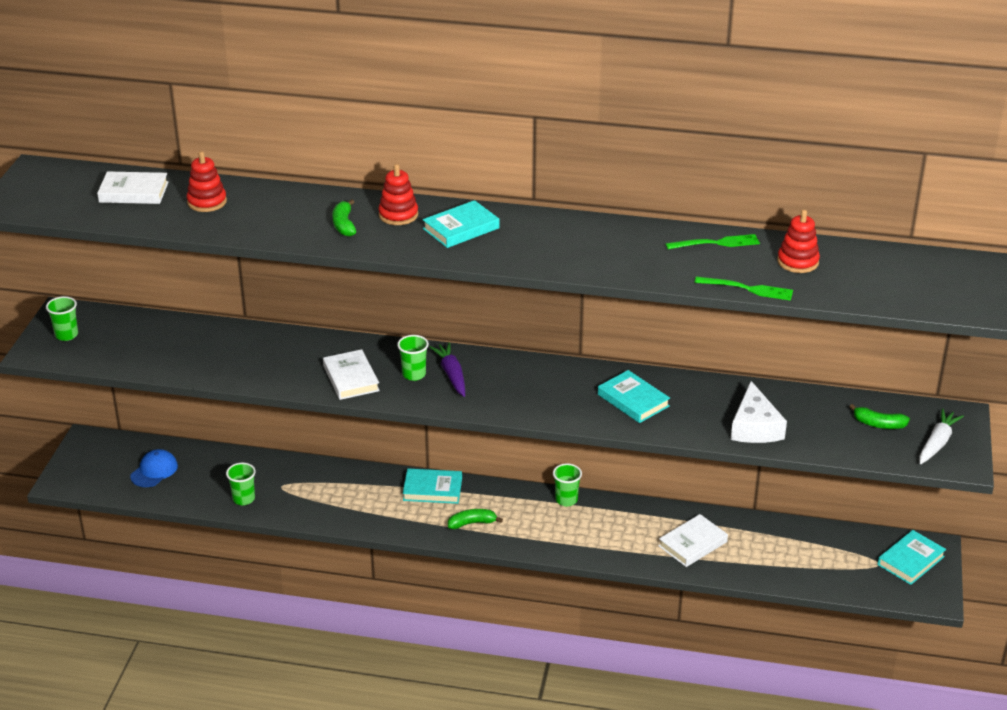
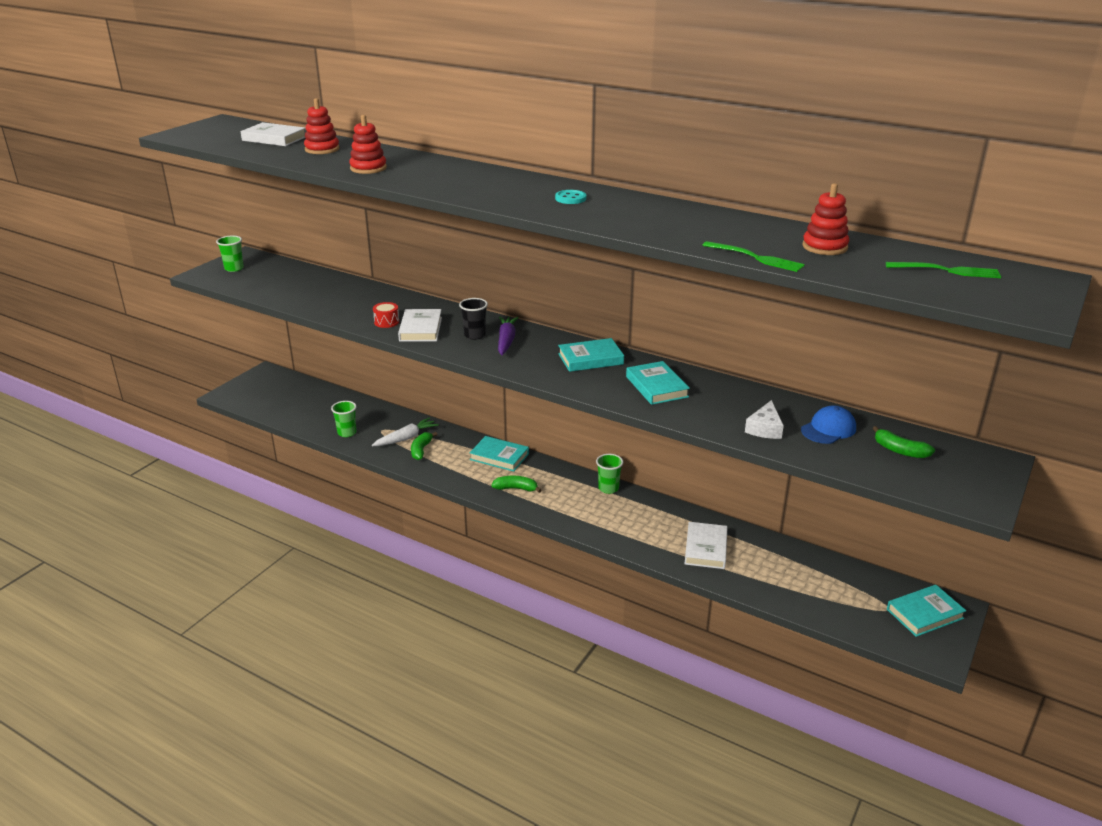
camera: 20 degrees right, 5 degrees down
blue cap [130,449,178,487] -> blue cap moved to [801,405,856,444]
green banana [332,199,356,237] -> green banana moved to [411,432,437,460]
red stacking toy [378,164,418,225] -> red stacking toy moved to [349,115,387,174]
green cup [397,335,429,381] -> black cup [459,298,488,340]
turquoise book [423,200,499,248] -> turquoise book moved to [558,338,624,372]
white book [658,514,728,567] -> white book turned 60 degrees counterclockwise [685,522,728,569]
green fork [666,234,760,249] -> green fork moved to [886,262,1001,278]
white cheese [731,381,787,443] -> white cheese [745,400,784,439], size x0.66
white carrot [919,408,964,464] -> white carrot moved to [372,418,439,446]
none -> red drum [373,302,399,328]
none -> turquoise button [555,190,586,204]

